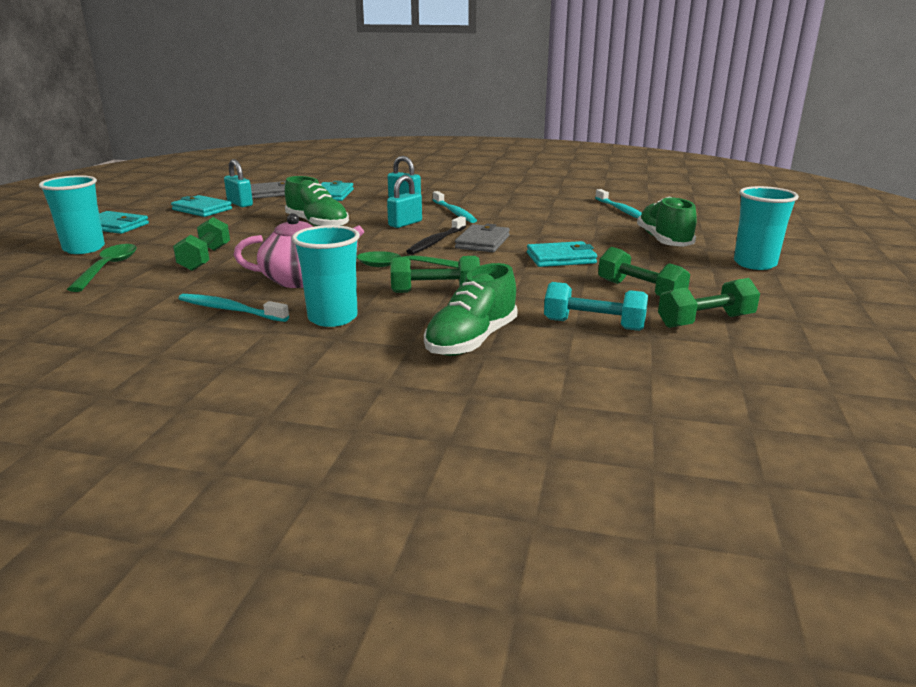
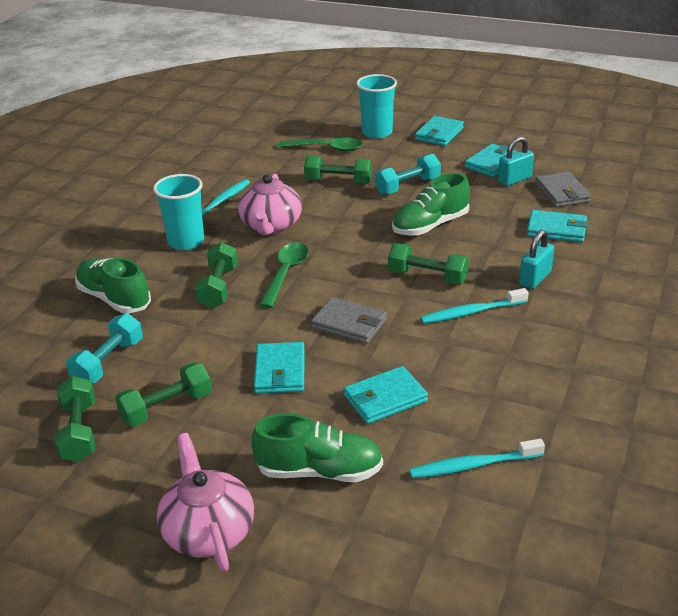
camera: 100 degrees right, 10 degrees up
turquoise padlock [387,175,422,228] -> green dumbbell [388,243,469,285]
black toothbrush [406,216,466,255] -> none
turquoise cup [734,186,799,270] -> pink teapot [157,433,254,572]
none -> turquoise wallet [344,366,428,424]
none -> turquoise dumbbell [375,154,441,195]

